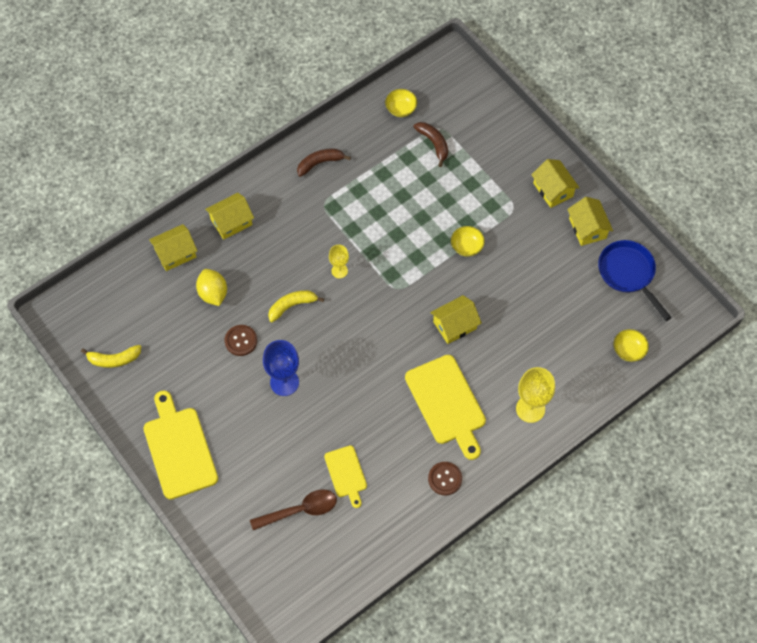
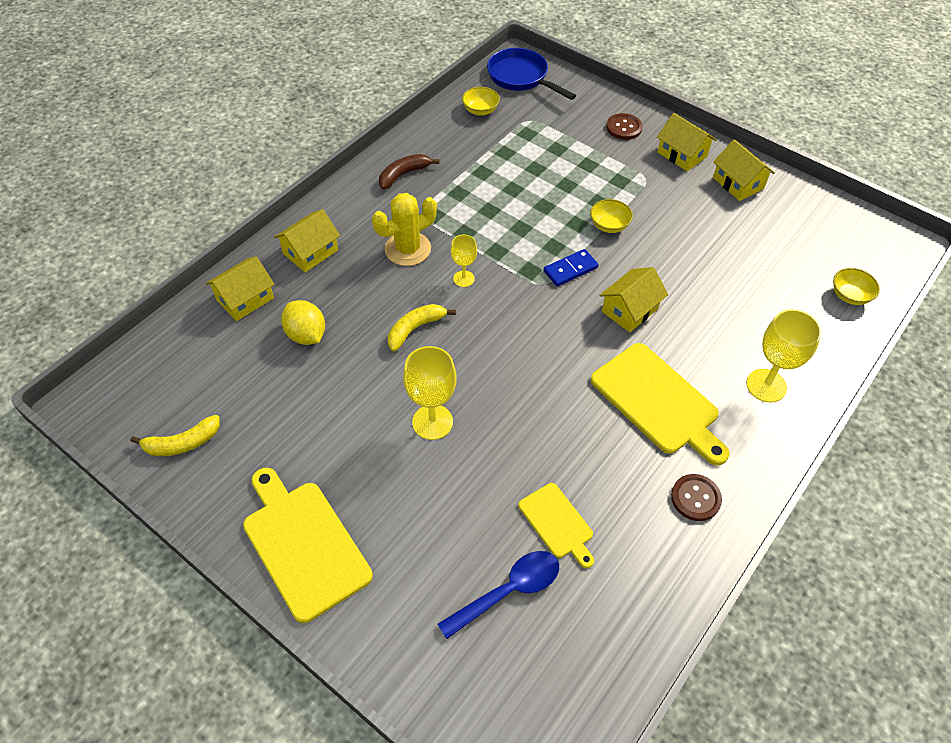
camera: 15 degrees left, 10 degrees down
brown button [225,325,257,356] -> brown button moved to [606,113,643,140]
brown spoon [250,490,337,530] -> blue spoon [437,551,559,639]
blue goblet [263,340,299,396] -> yellow goblet [403,346,457,440]
brown banana [413,122,448,167] -> none
blue pan [598,240,672,321] -> blue pan moved to [487,48,576,100]
none -> yellow cactus [372,193,437,266]
none -> blue domino [543,249,599,287]

